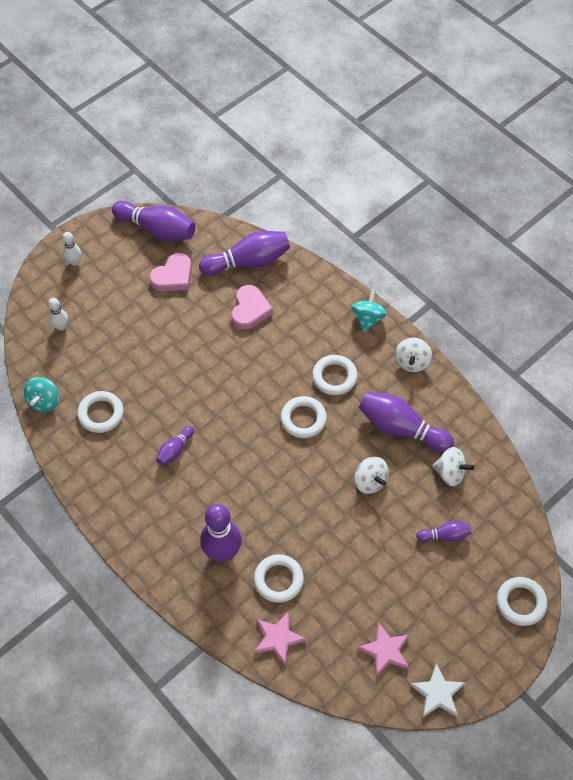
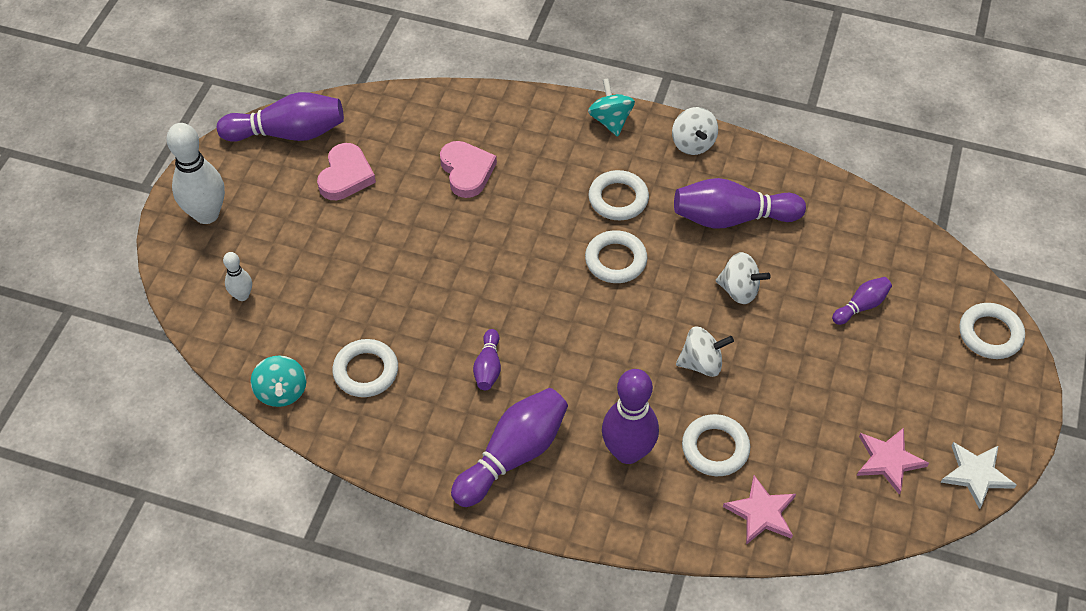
camera: 30 degrees left, 5 degrees down
white bowling pin [62,232,81,266] -> white bowling pin [166,123,225,224], size x1.95
purple bowling pin [199,231,290,276] -> purple bowling pin moved to [451,388,568,507]
white spinning top [432,447,474,486] -> white spinning top moved to [676,327,734,377]

